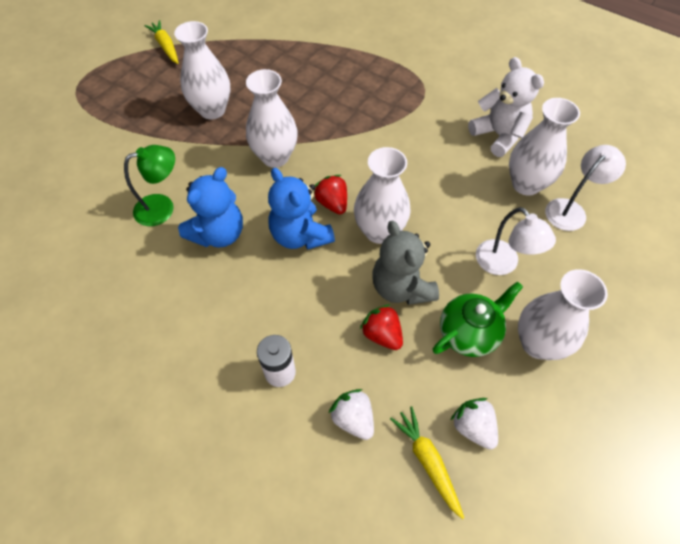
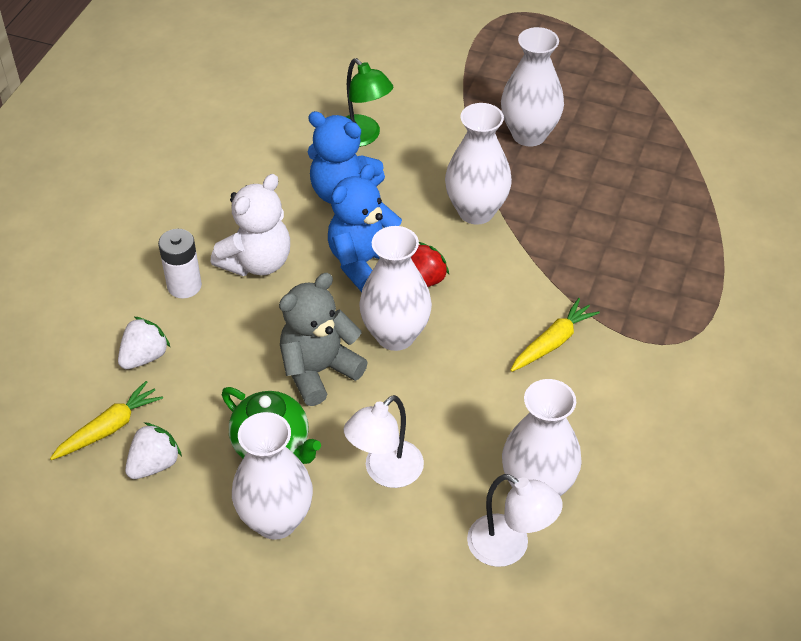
camera: 75 degrees right, 10 degrees down
yellow carrot [144,20,179,64] -> yellow carrot moved to [510,298,600,372]
red strawberry [360,304,403,350] -> none
white teddy bear [468,57,544,157] -> white teddy bear moved to [211,174,290,276]

